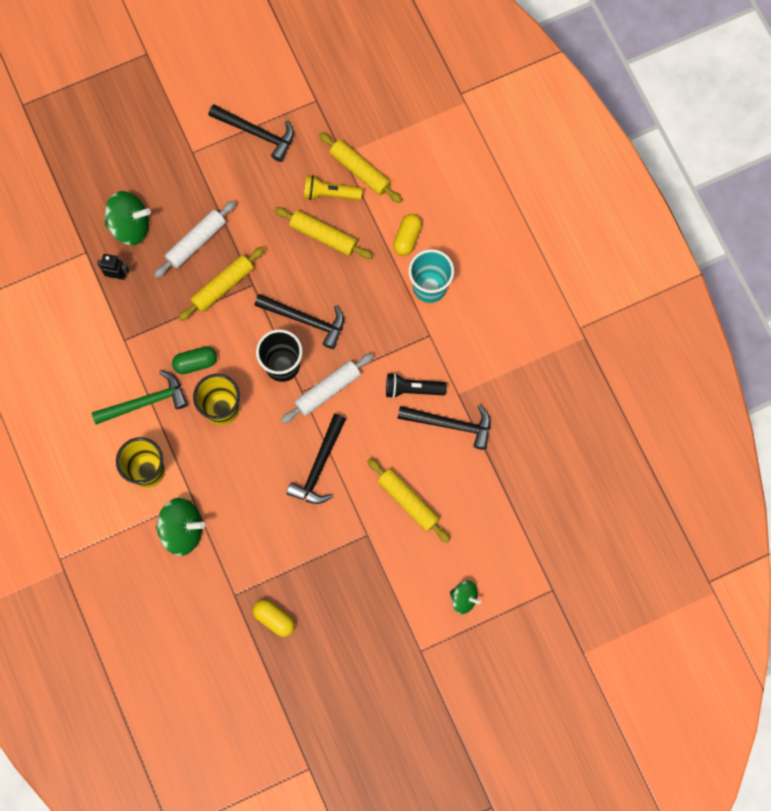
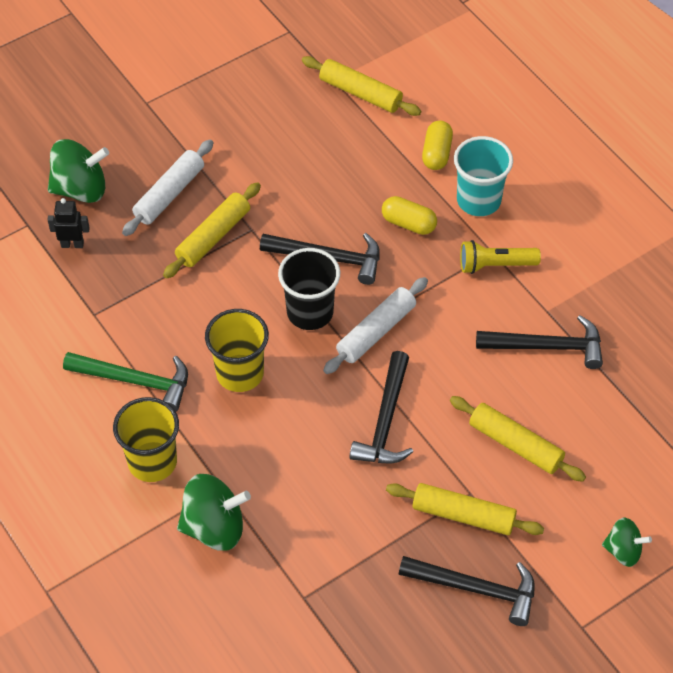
camera: 10 degrees left, 20 degrees down
green hammer [92,370,188,425] -> green hammer turned 45 degrees clockwise [63,352,188,412]
green capsule [172,347,217,374] -> none
black hammer [209,104,294,162] -> black hammer moved to [399,556,535,626]
yellow capsule [253,599,295,637] -> yellow capsule moved to [382,196,437,235]
yellow rolling pin [274,207,373,259] -> yellow rolling pin moved to [386,483,544,535]
yellow flashlight [304,175,363,200] -> yellow flashlight moved to [460,240,541,274]
black flashlight [386,373,447,398] -> none

